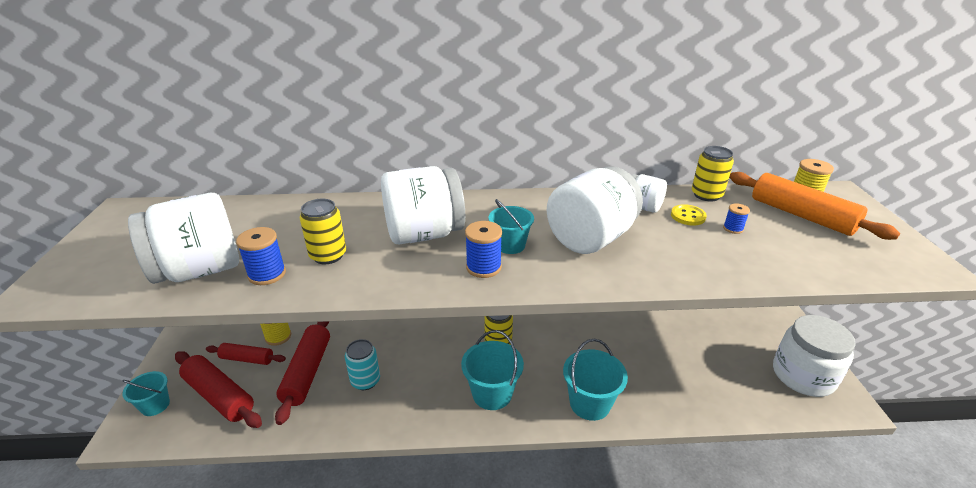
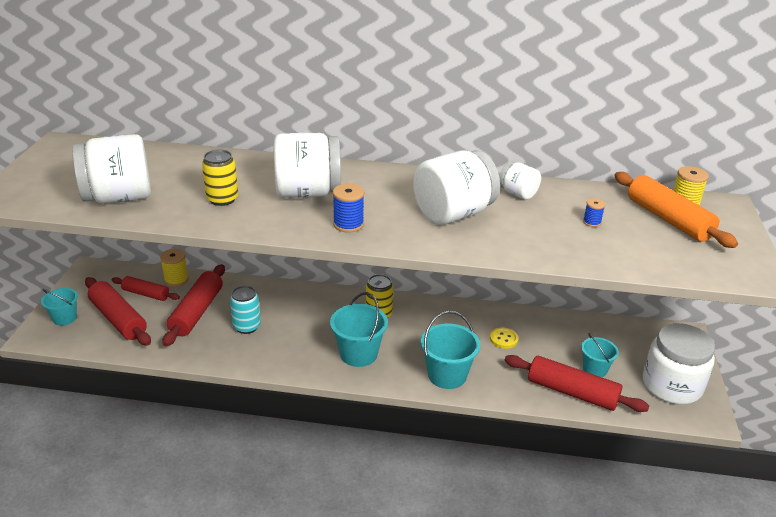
camera: 10 degrees right, 0 degrees up
blue spool [236,227,286,285] -> none
turquoise bucket [489,199,534,254] -> turquoise bucket moved to [581,333,619,377]
yellow button [671,204,707,226] -> yellow button moved to [490,328,518,349]
yellow can [692,146,734,202] -> none
none -> red rolling pin [505,355,649,412]

